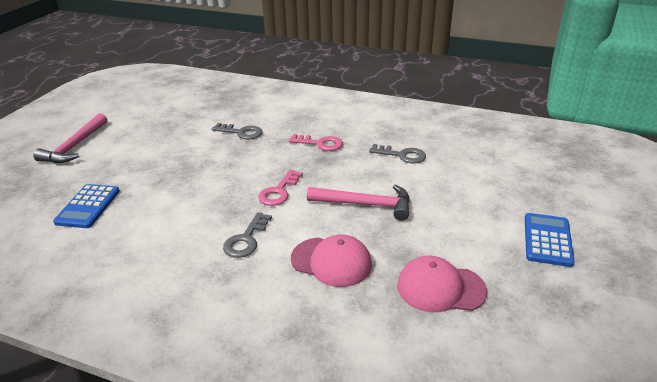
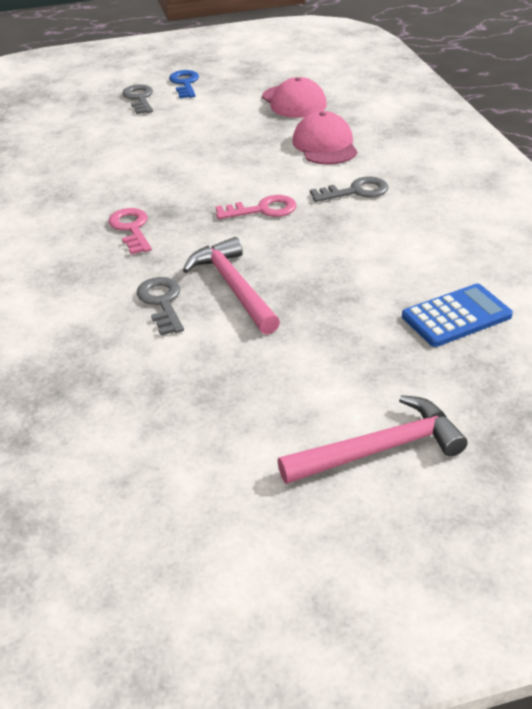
camera: 125 degrees left, 5 degrees up
pink hammer [307,185,410,221] -> pink hammer moved to [183,237,280,335]
grey key [369,144,426,164] -> grey key moved to [122,84,153,114]
blue calculator [525,213,575,267] -> blue key [169,70,199,98]

